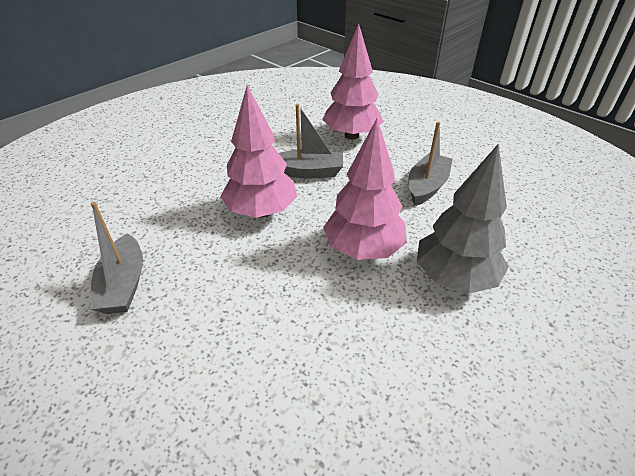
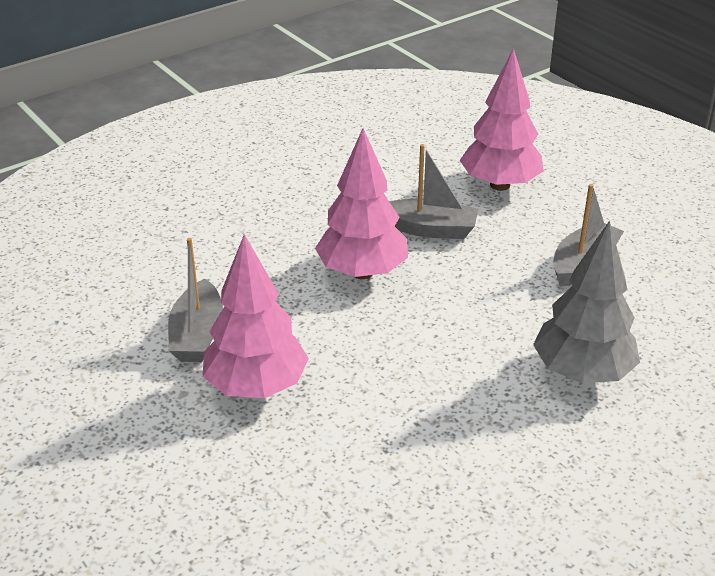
camera: 10 degrees right, 5 degrees down
pink tree [323,119,407,260] -> pink tree moved to [203,234,309,398]

